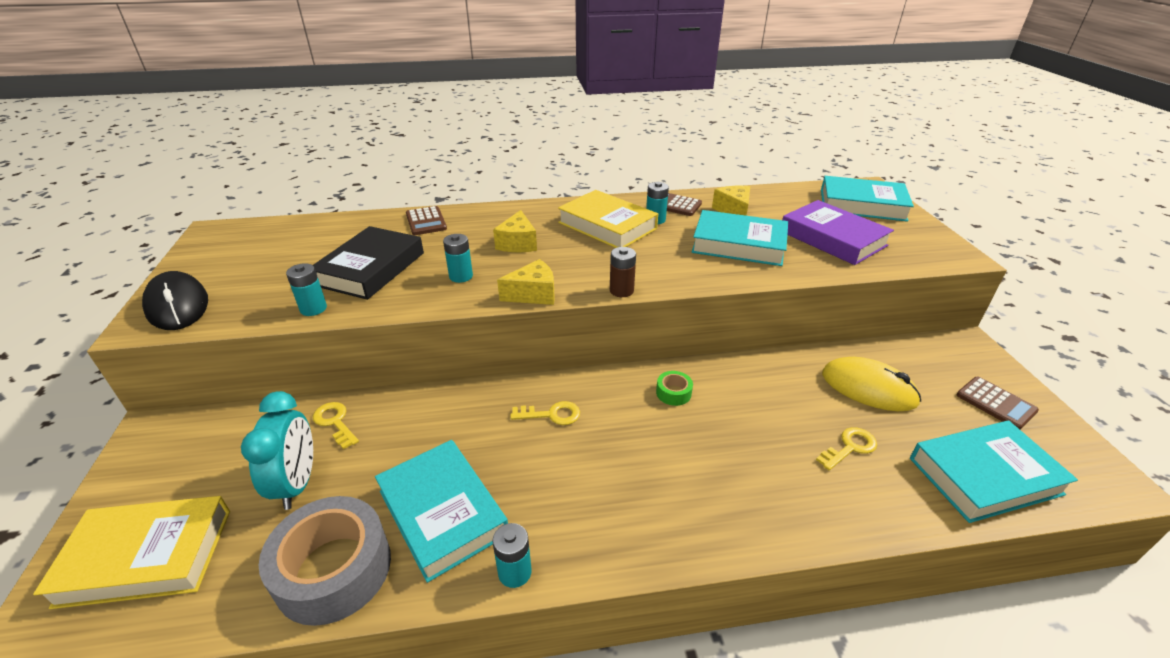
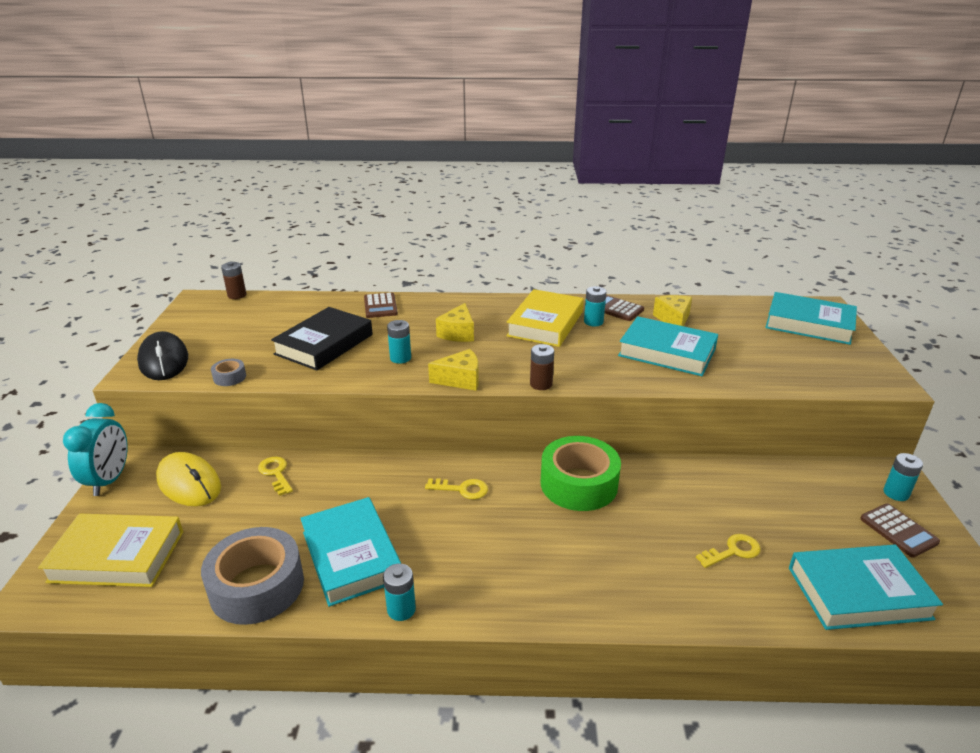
camera: 10 degrees right, 5 degrees down
turquoise clock [241,391,313,510] -> turquoise clock moved to [63,403,128,496]
turquoise battery [286,263,327,316] -> turquoise battery moved to [883,453,923,501]
yellow book [558,190,658,248] -> yellow book turned 60 degrees clockwise [506,289,584,347]
green tape [656,371,693,406] -> green tape [541,436,621,511], size x2.34
purple book [782,200,894,265] -> none
yellow mouse [822,357,921,411] -> yellow mouse moved to [156,452,221,506]
none -> grey tape [211,359,246,386]
none -> brown battery [221,262,246,299]

